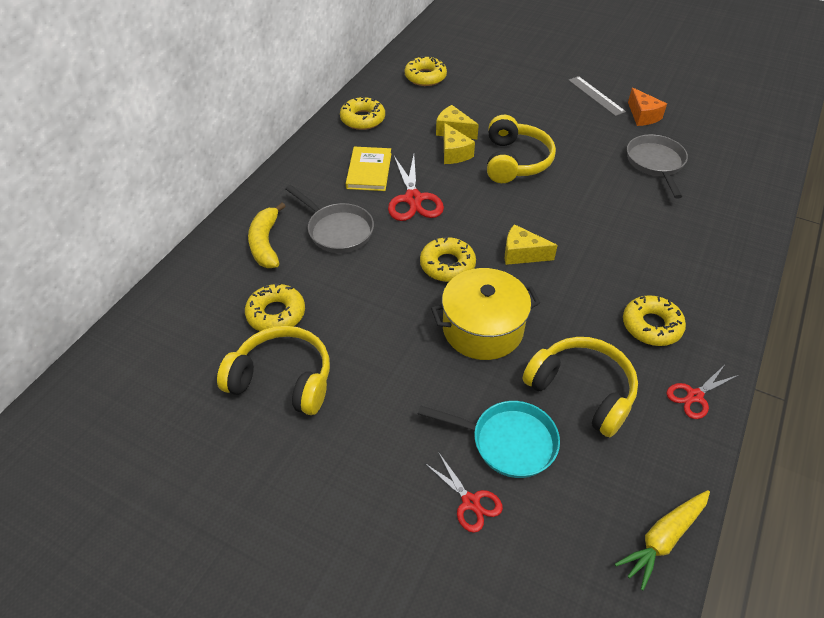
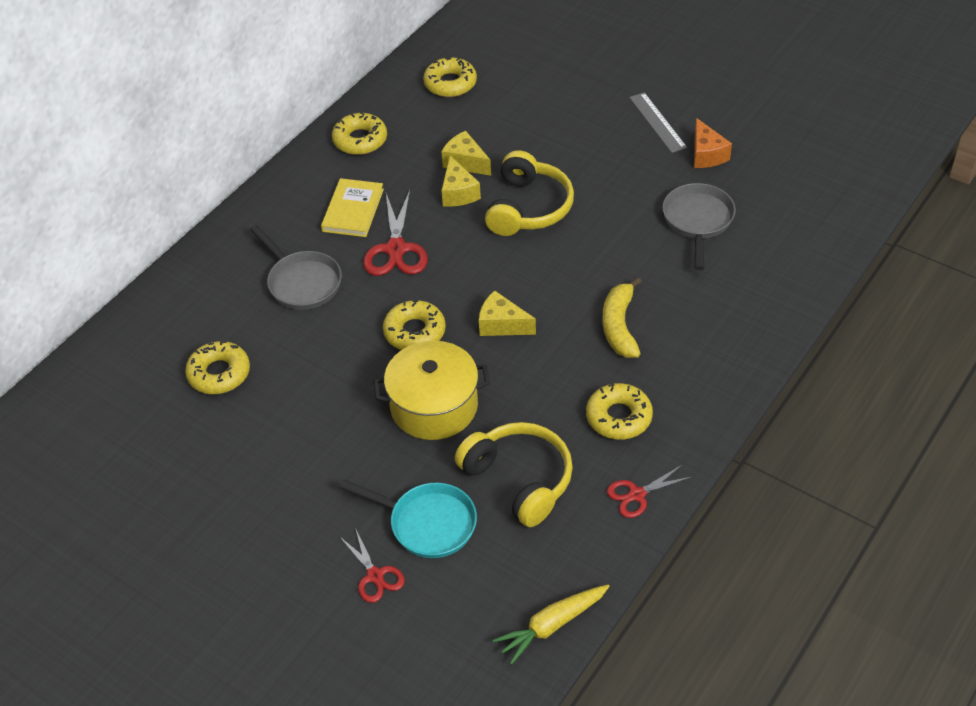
camera: 10 degrees right, 0 degrees up
yellow headphones [217,326,330,415] -> none
yellow banana [248,203,286,268] -> yellow banana moved to [603,277,642,358]

